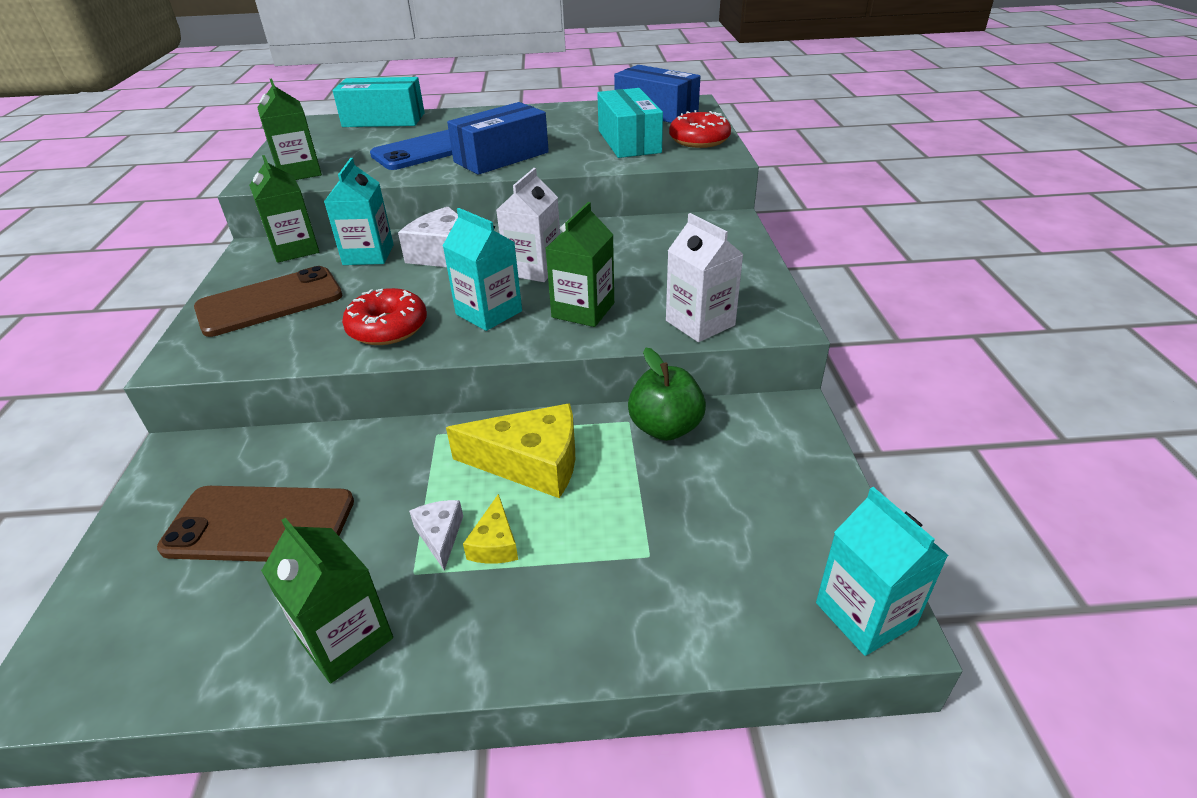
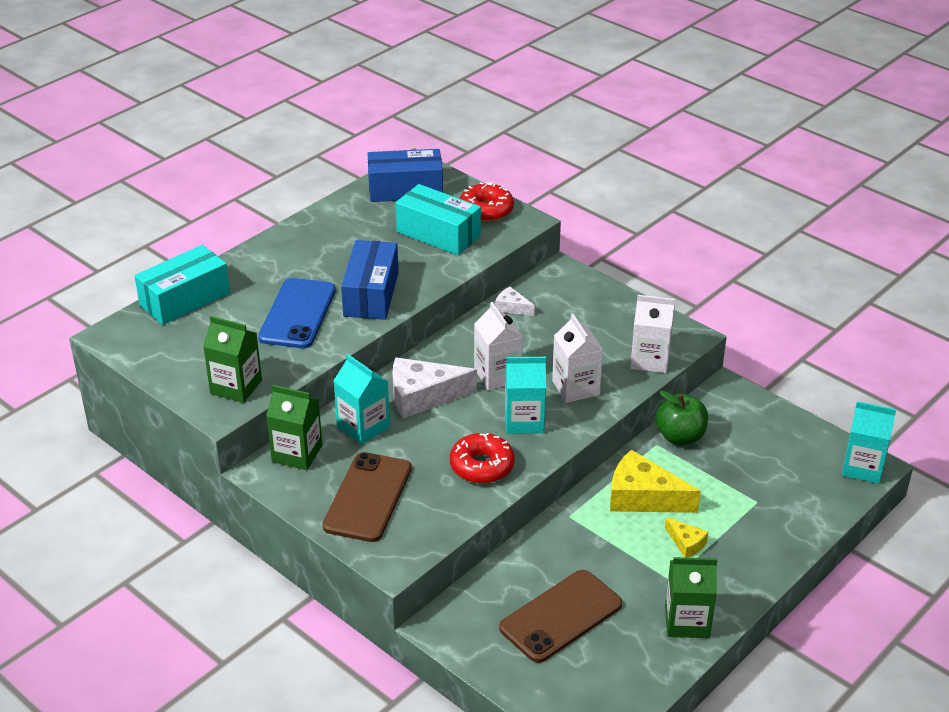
camera: 45 degrees left, 0 degrees up
white cheese [409,500,463,571] -> white cheese moved to [495,287,534,316]
yellow cheese [446,403,575,498] -> yellow cheese turned 120 degrees counterclockwise [610,450,701,513]
green carton [546,202,614,327] -> white carton [552,314,603,403]

